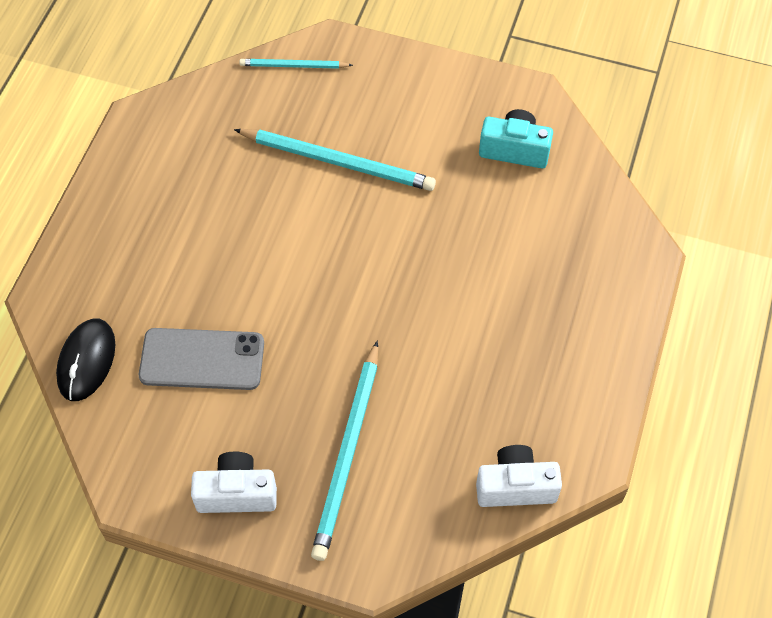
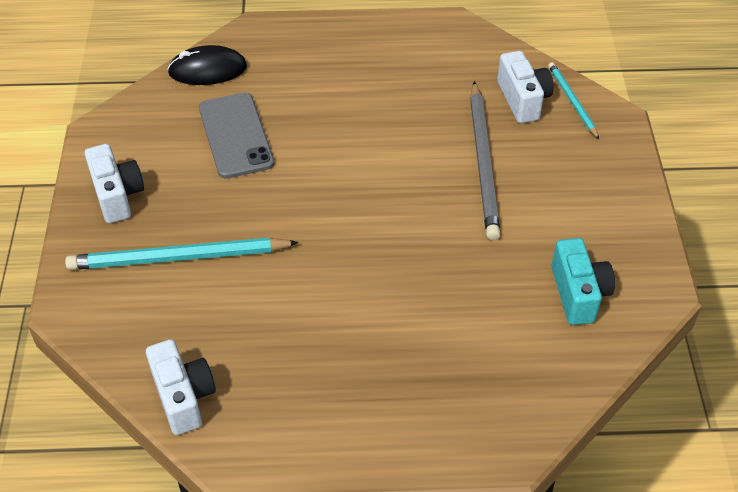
camera: 70 degrees right, 10 degrees down
turquoise pencil [234,129,436,191] -> grey pencil [470,81,501,240]
none -> white camera [497,51,554,123]

